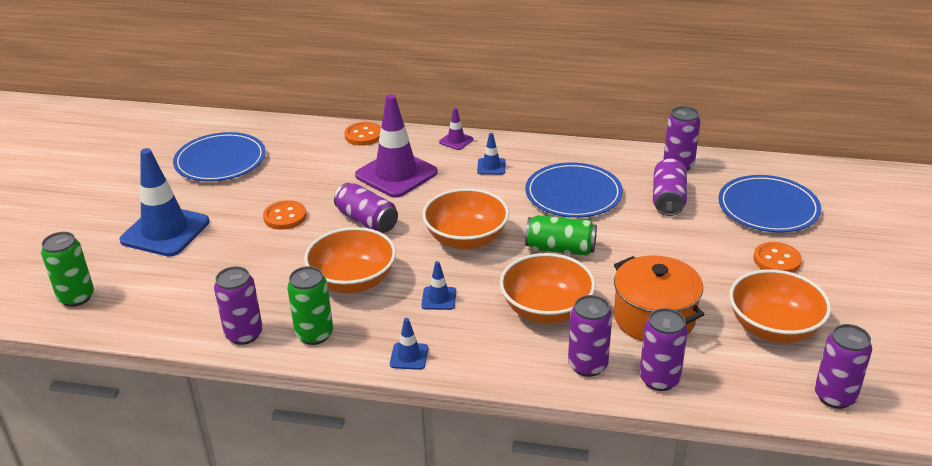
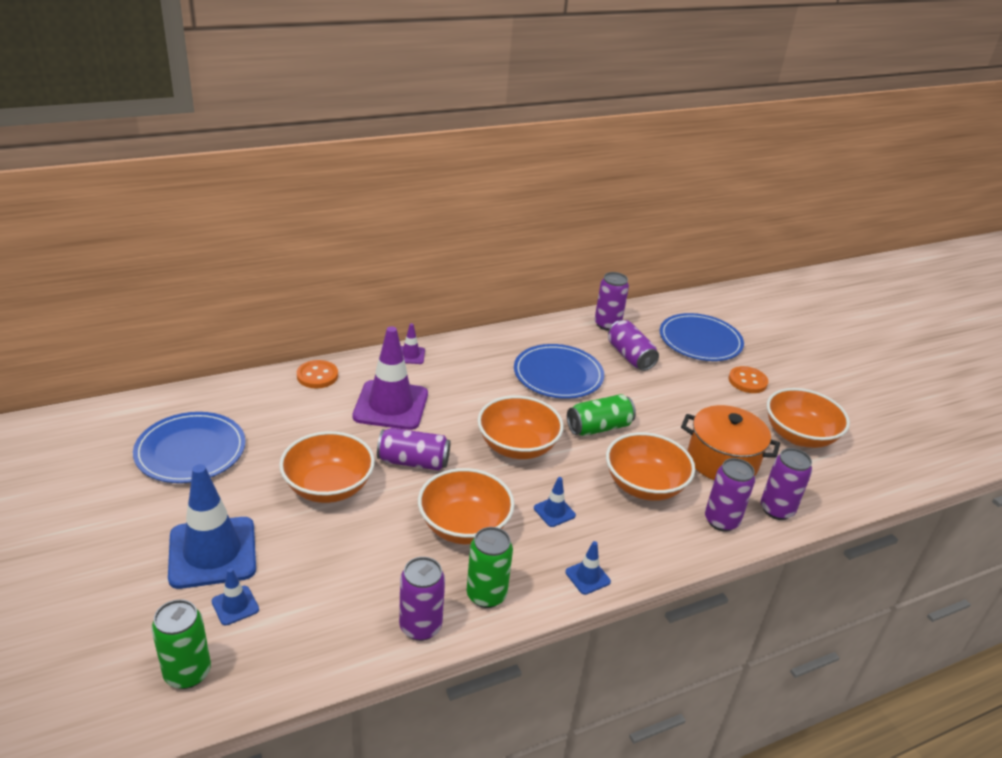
camera: 40 degrees left, 0 degrees up
orange button [263,200,307,230] -> orange bowl [279,431,375,503]
blue traffic cone [477,133,506,175] -> blue traffic cone moved to [212,568,259,626]
purple can [815,324,872,409] -> none

